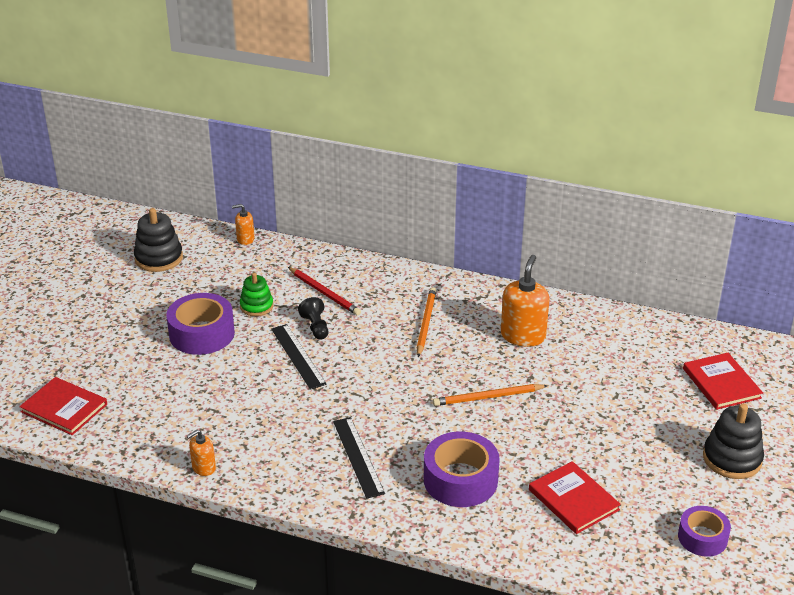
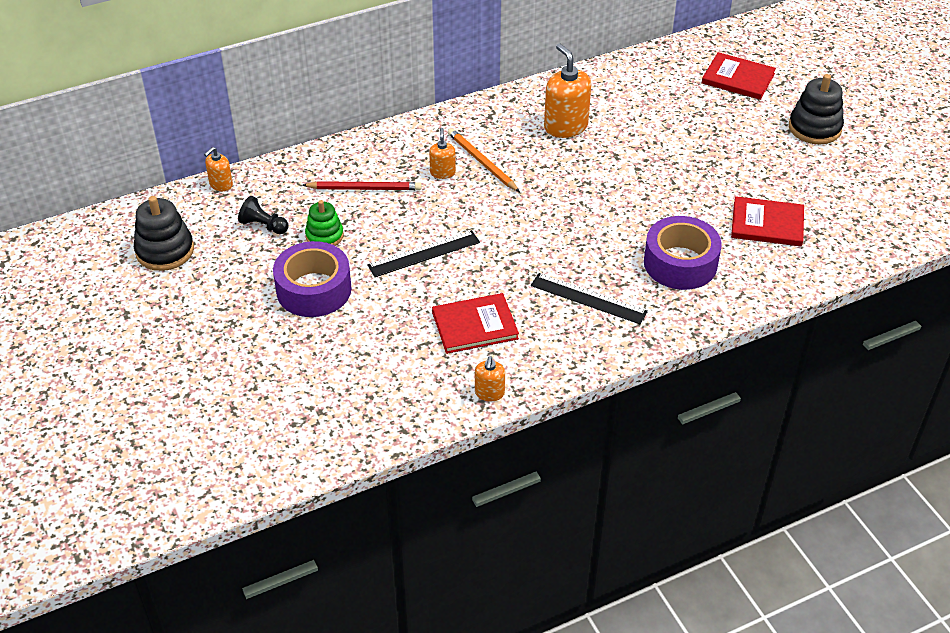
camera: 45 degrees left, 10 degrees up
red book [19,377,107,435] -> red book moved to [432,293,519,354]
black ruler [271,324,327,390] -> black ruler turned 45 degrees counterclockwise [367,230,480,277]
black pawn [298,297,328,340] -> black pawn moved to [238,196,289,234]
orange pencil [433,384,548,406] -> none
purple tape [678,506,731,557] -> none
none -> orange soap dispenser [429,128,456,179]

